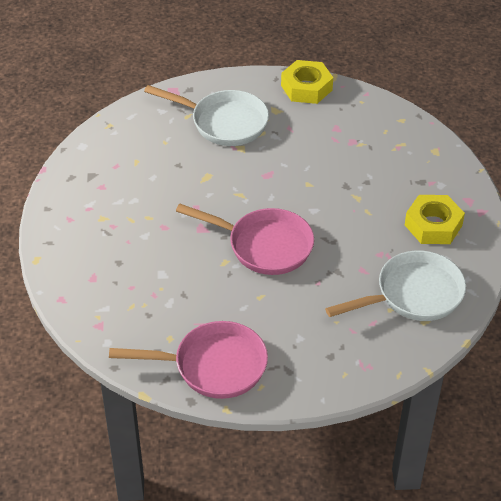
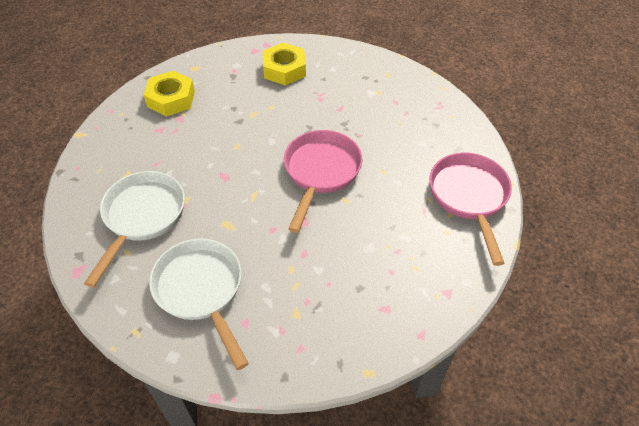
camera: 95 degrees left, 5 degrees up
yellow nut [281,60,333,104] -> yellow nut moved to [144,71,195,117]
white pan [325,250,466,321] -> white pan moved to [149,238,249,370]

